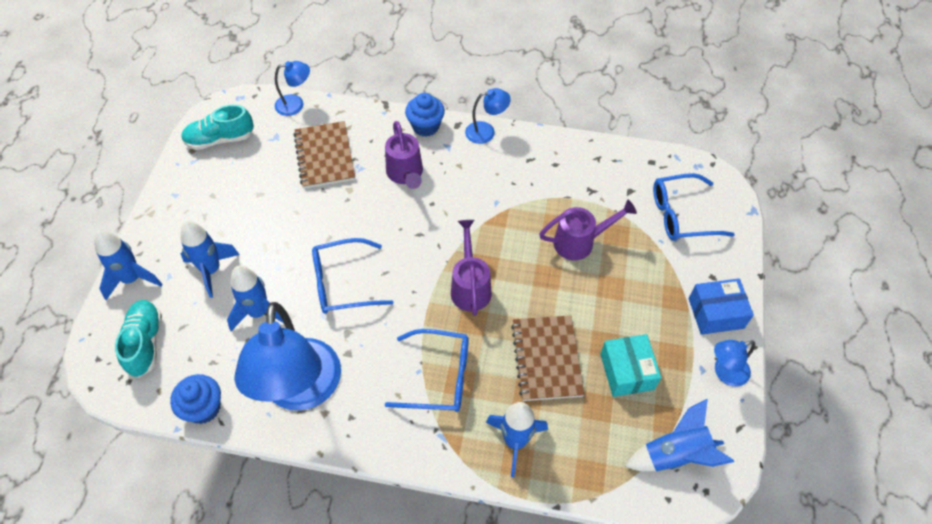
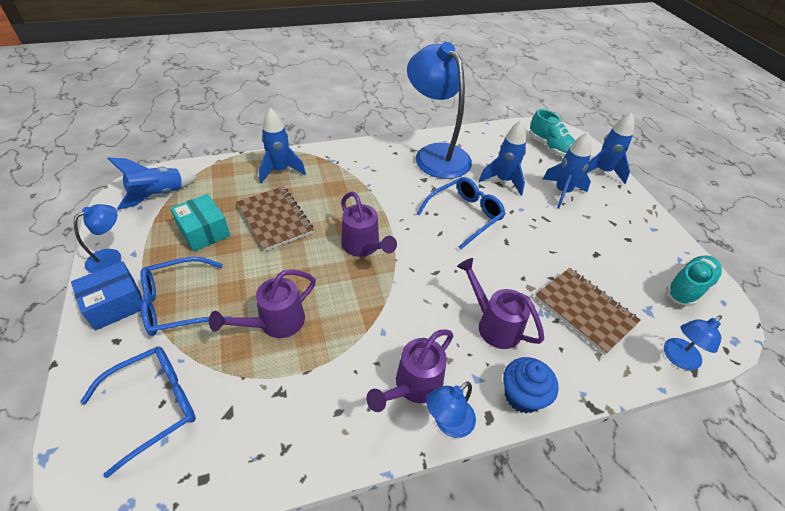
camera: 150 degrees right, 10 degrees down
blue cupcake [170,374,221,424] -> none
blue glasses [385,329,469,412] -> blue glasses moved to [140,257,232,336]
none -> purple watering can [366,329,453,412]

